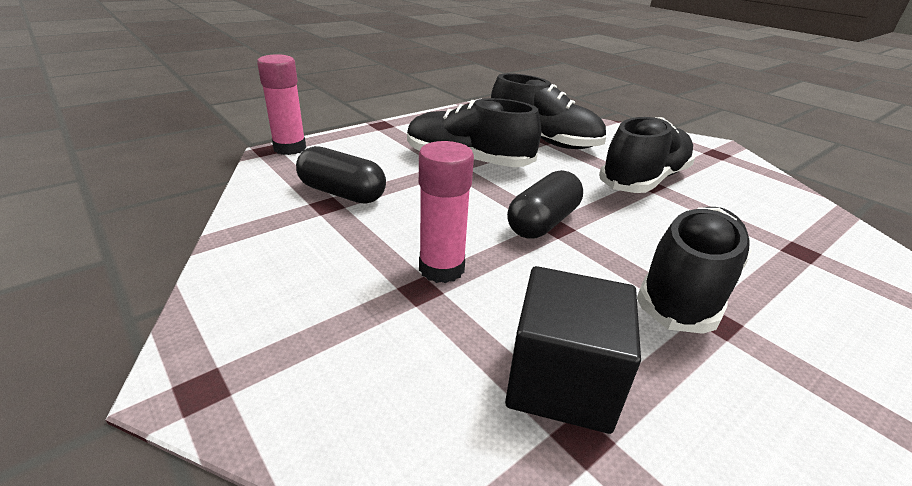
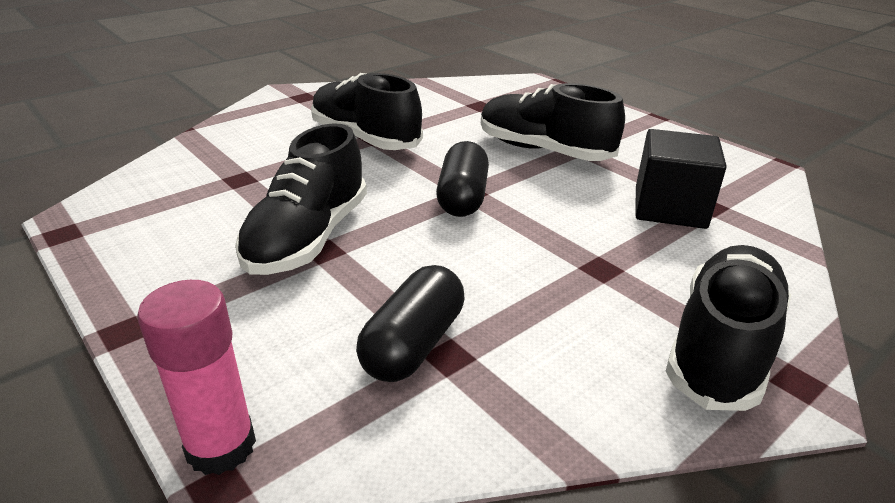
camera: 90 degrees left, 0 degrees up
pink glue stick [419,141,474,283] -> none
black shoe [491,73,606,149] -> black shoe moved to [666,245,791,411]
black capsule [507,170,583,239] -> black capsule turned 60 degrees clockwise [436,141,489,217]

